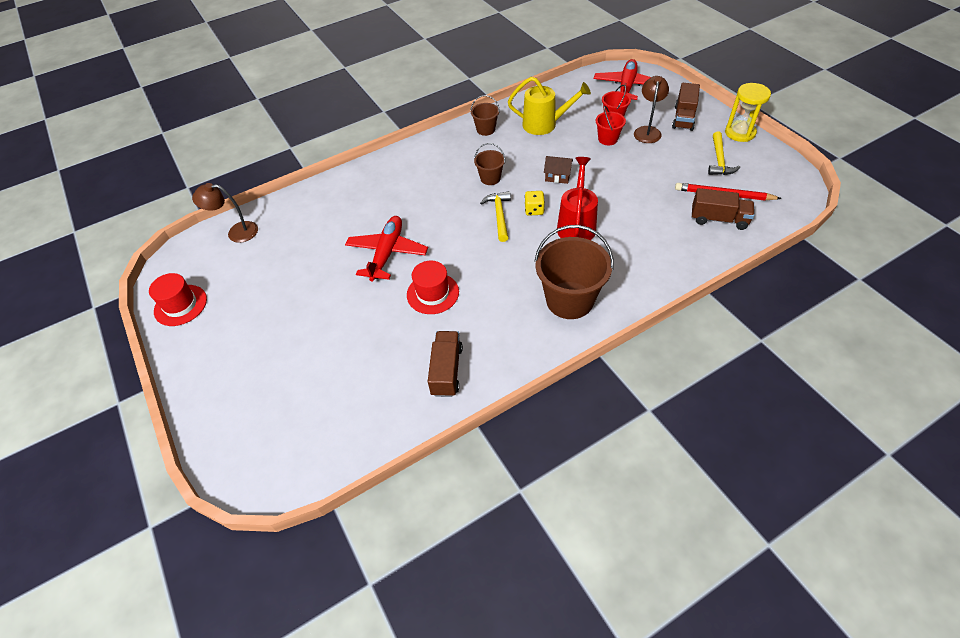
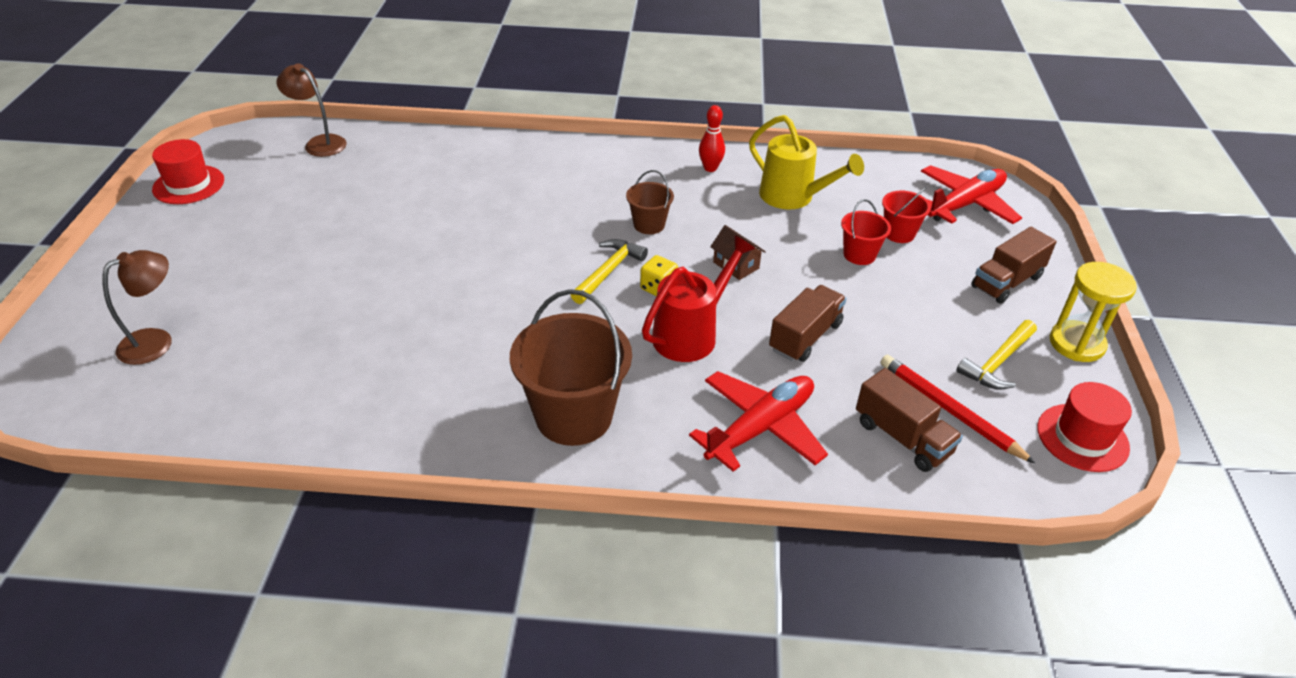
camera: 30 degrees right, 10 degrees down
red plane [345,216,428,282] -> red plane moved to [689,371,828,472]
red hat [407,261,459,314] -> red hat moved to [1037,382,1132,472]
brown truck [428,331,463,397] -> brown truck moved to [769,285,846,362]
brown bucket [471,95,500,136] -> red bowling pin [699,105,725,172]
brown lamp [634,76,669,143] -> brown lamp moved to [103,250,172,365]

